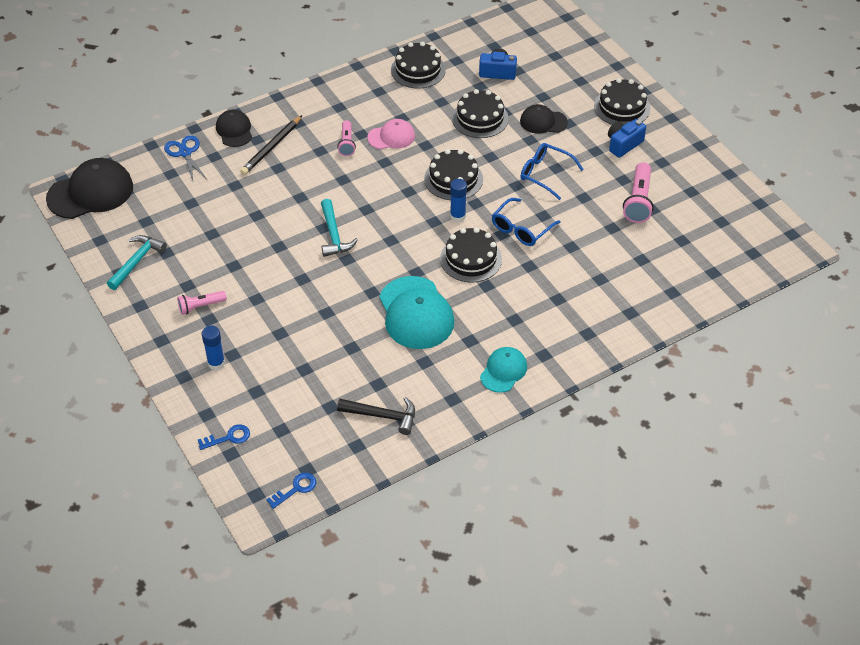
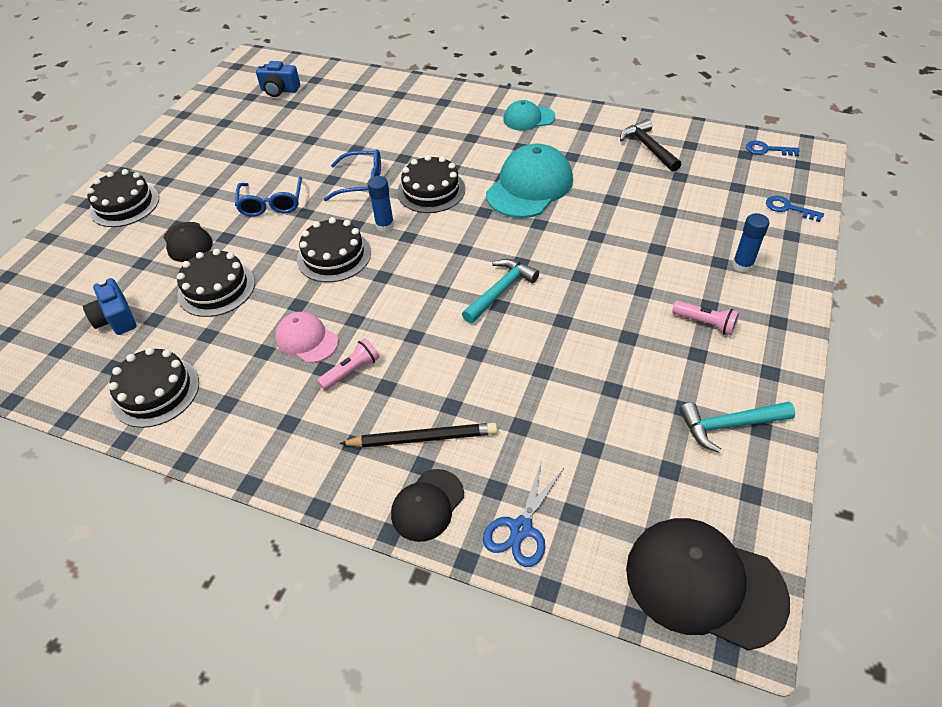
camera: 125 degrees left, 0 degrees up
blue camera [608,119,646,158] -> blue camera moved to [256,61,300,97]
pink flashlight [623,162,654,223] -> none

